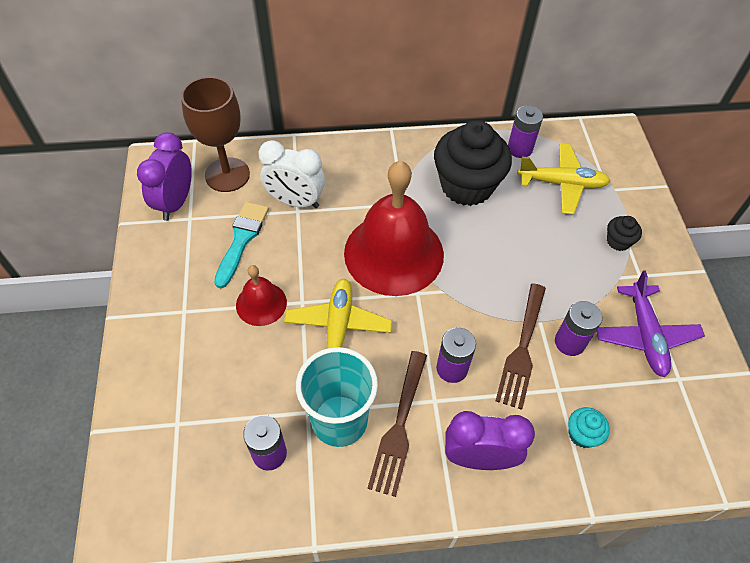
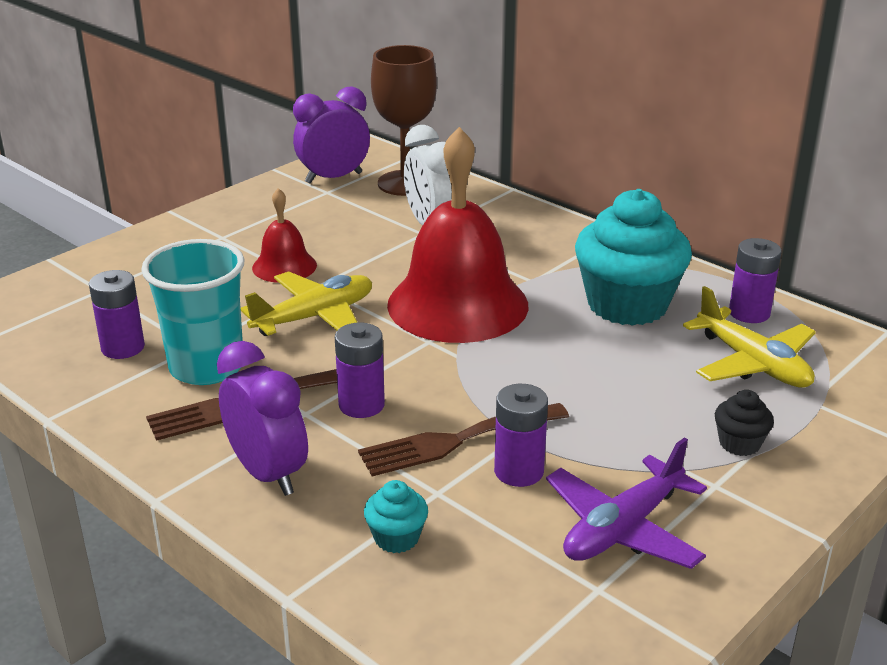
camera: 50 degrees right, 25 degrees down
turquoise brush [214,202,269,288] -> none
black cupcake [434,120,512,206] -> turquoise cupcake [575,189,692,326]

